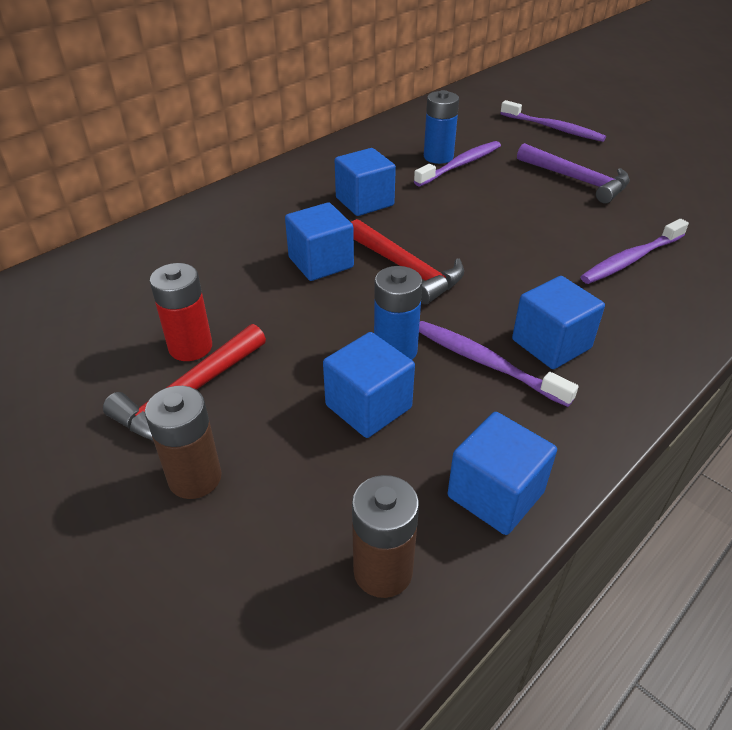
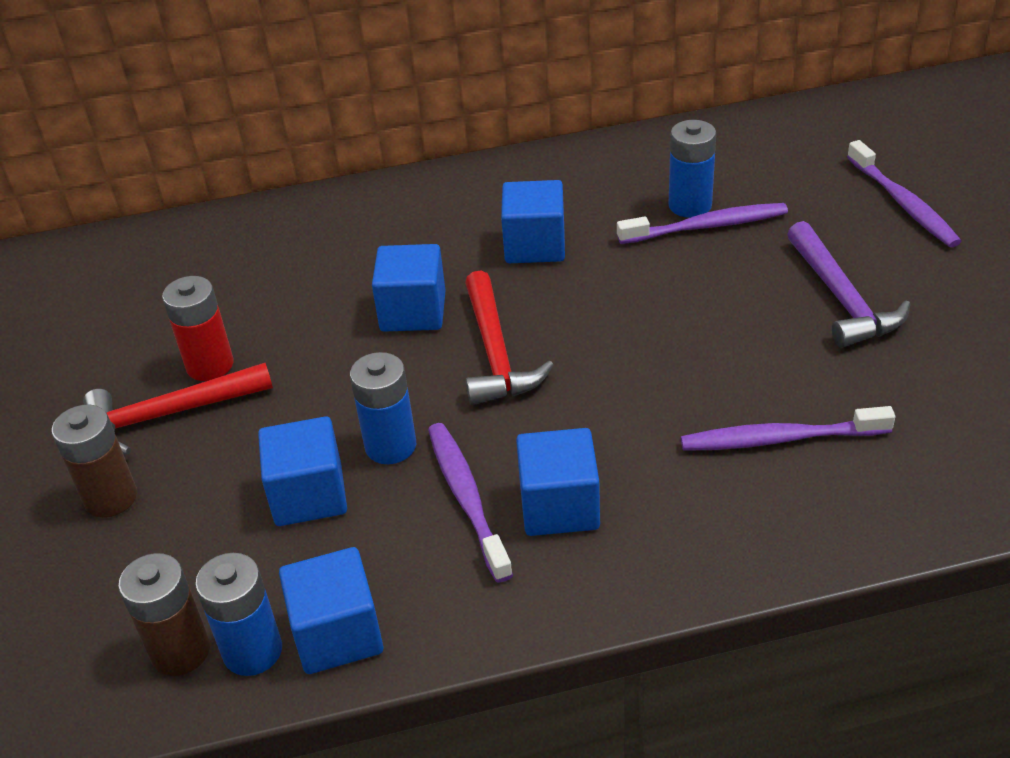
camera: 35 degrees right, 0 degrees up
none -> blue battery [195,553,282,676]

